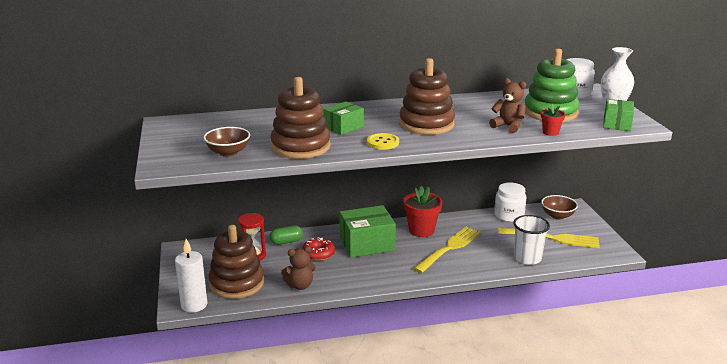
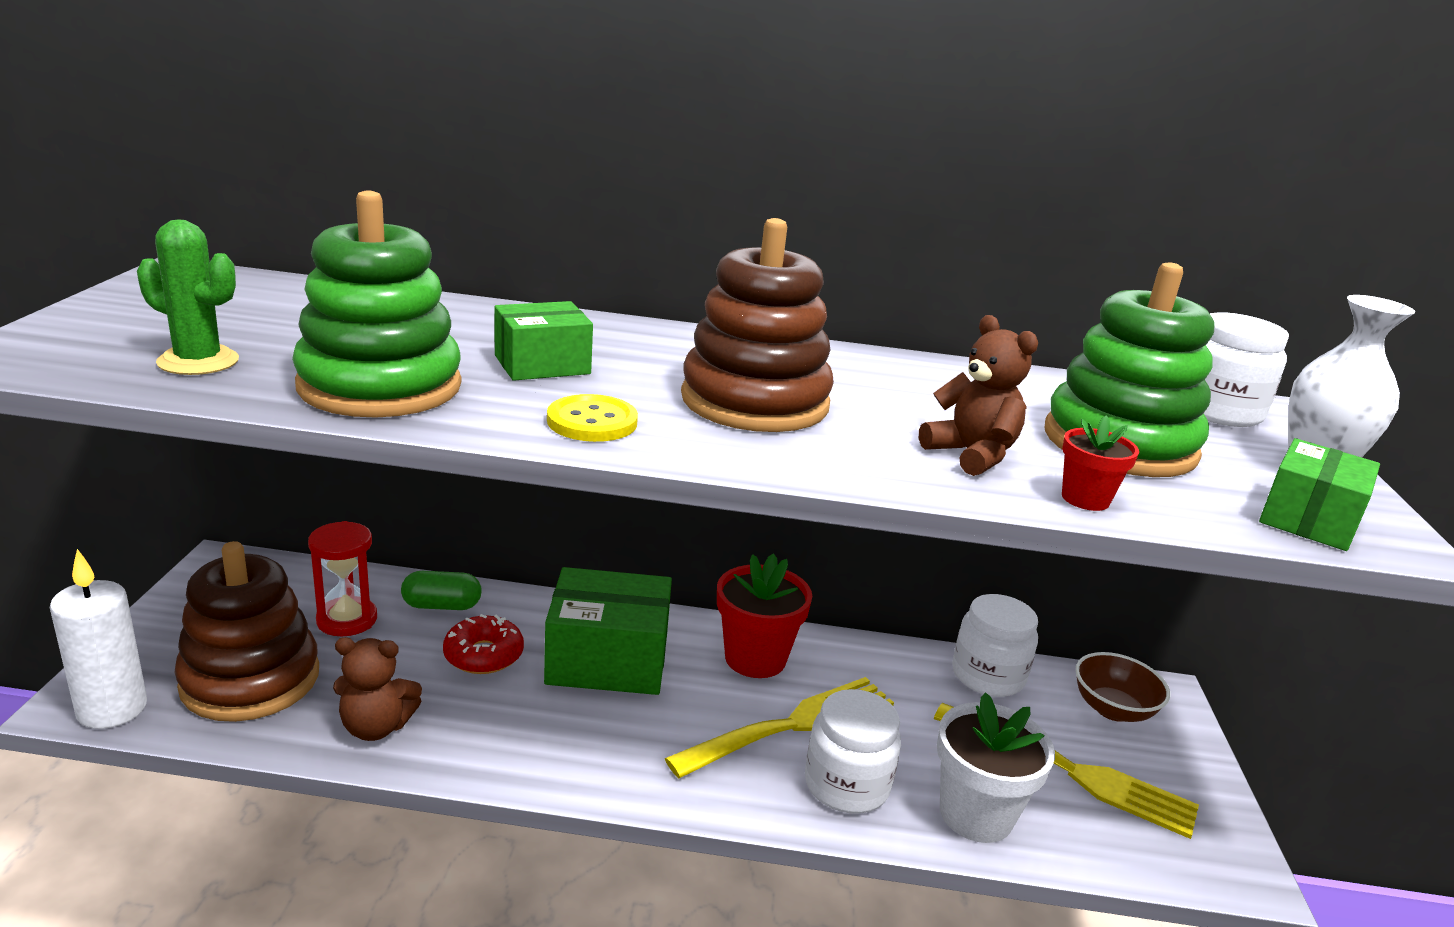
camera: 15 degrees right, 0 degrees up
brown bowl [203,127,250,157] -> green cactus [137,219,239,375]
brown stacking toy [271,77,330,159] -> green stacking toy [292,190,461,418]
white cup [513,215,550,265] -> white flower pot [937,692,1055,843]
none -> white jar [805,689,901,813]

